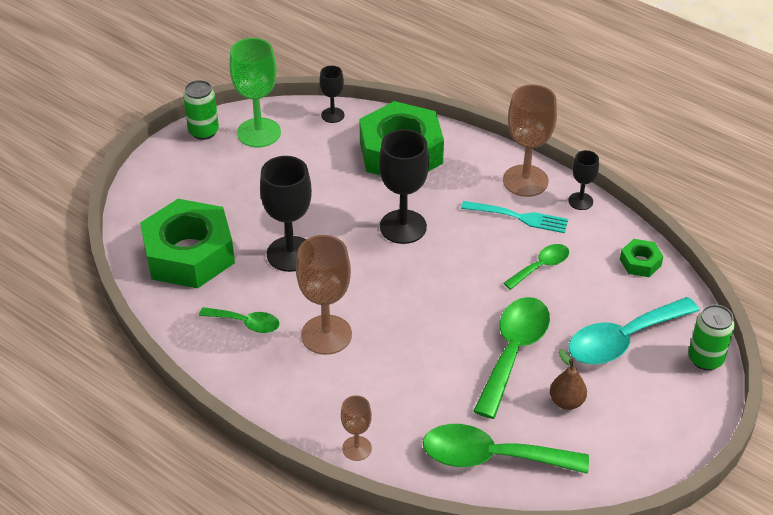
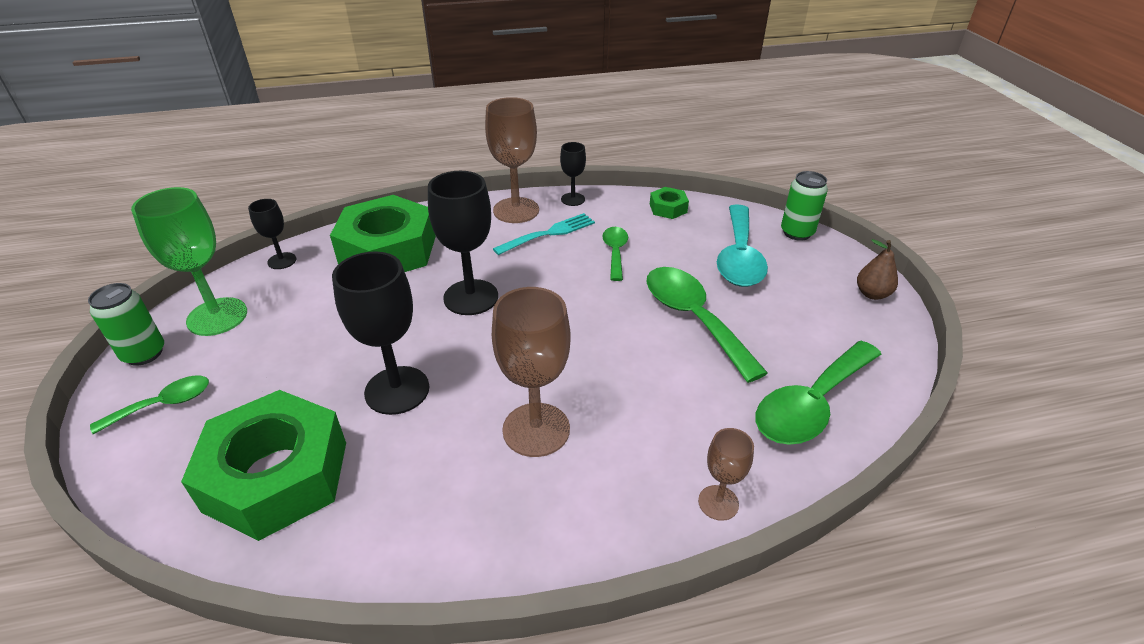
camera: 50 degrees left, 5 degrees down
green spoon [199,307,280,333] -> green spoon moved to [90,375,209,434]
brown pear [550,349,587,410] -> brown pear moved to [857,239,898,300]

